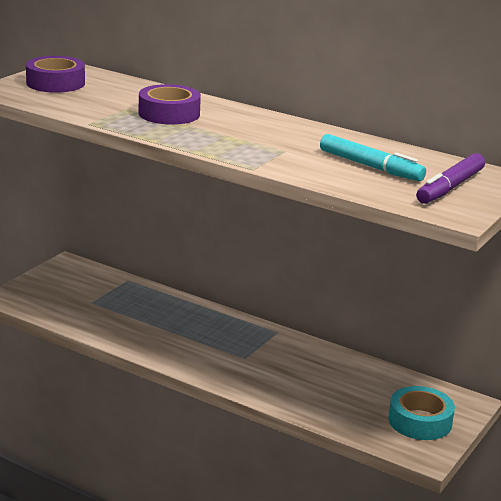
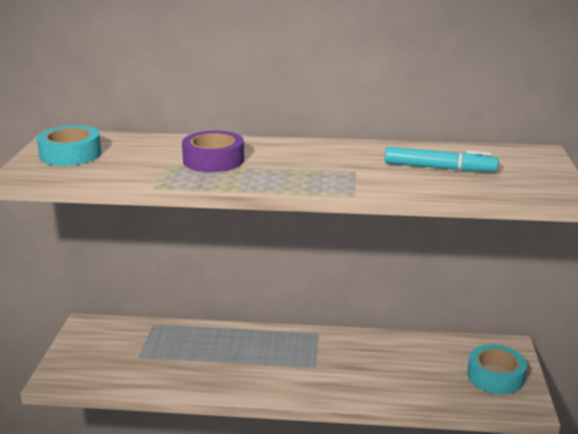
camera: 25 degrees left, 0 degrees up
purple tape [26,56,85,93] -> turquoise tape [37,125,101,166]
purple marker [416,153,485,204] -> none

